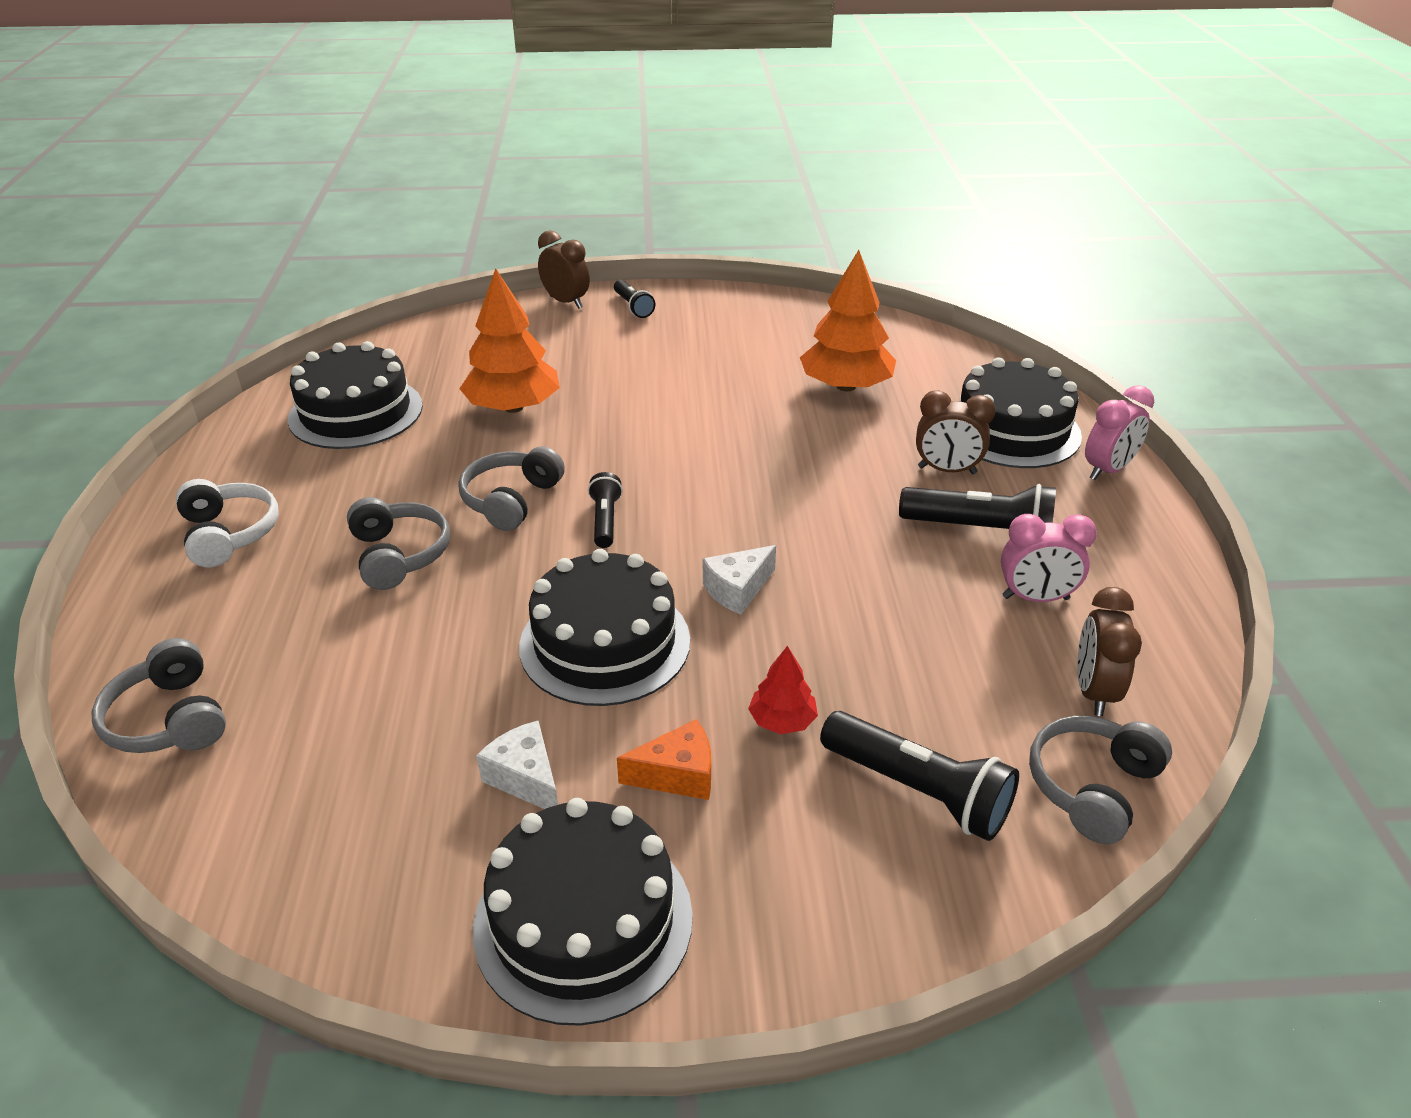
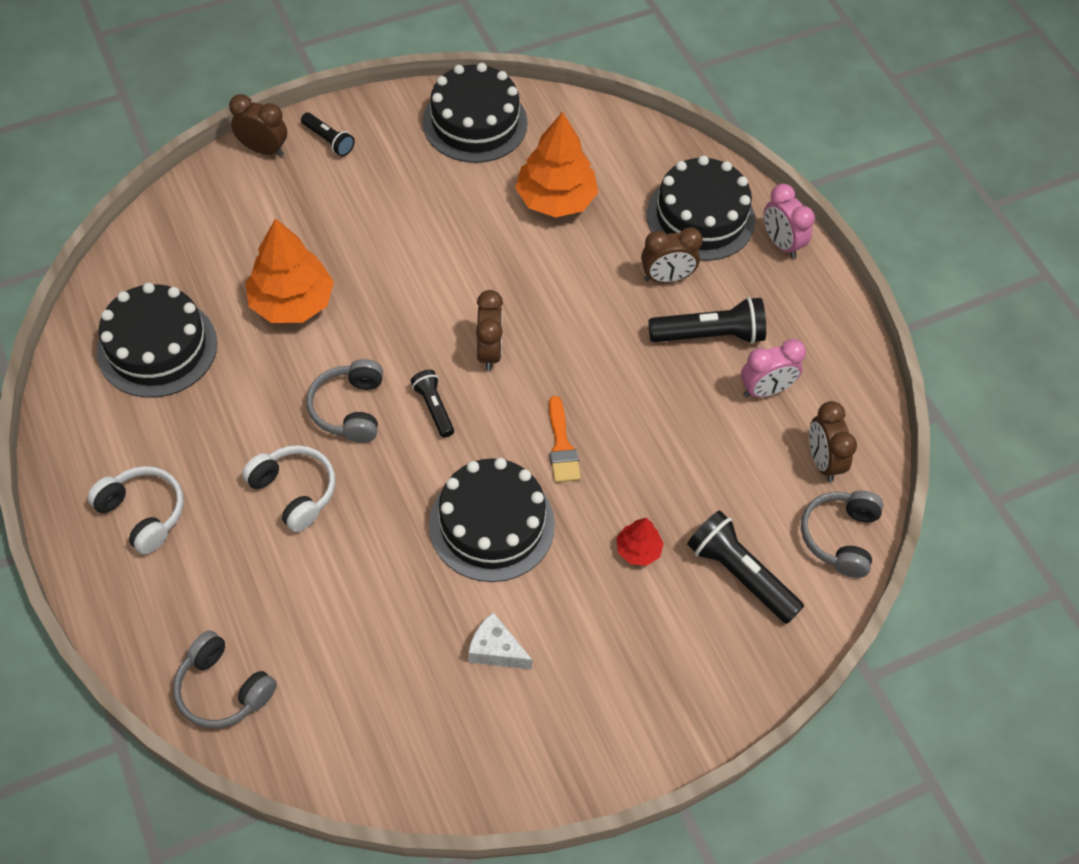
camera: 25 degrees left, 20 degrees up
grey headphones [347,497,450,590] -> white headphones [242,445,335,532]
black cake [473,798,693,1026] -> black cake moved to [422,63,528,163]
orange cheese [617,719,711,800] -> none
white cheese [703,545,776,614] -> orange brush [549,396,581,483]
black flashlight [820,711,1019,841] -> black flashlight turned 150 degrees counterclockwise [687,510,804,624]
pink clock [1085,385,1154,480] -> pink clock turned 120 degrees clockwise [763,184,815,259]
none -> brown clock [476,290,503,371]

